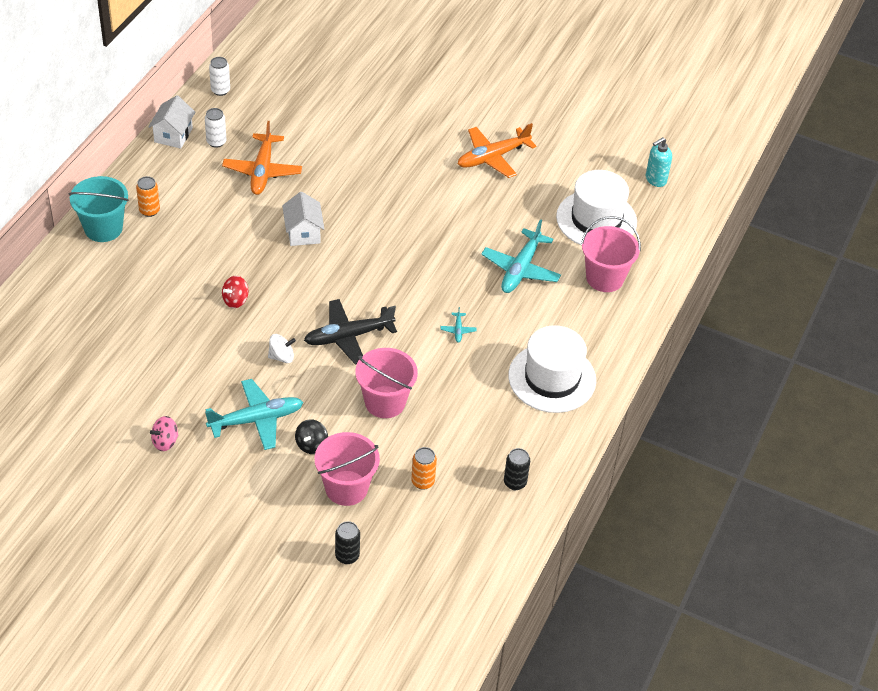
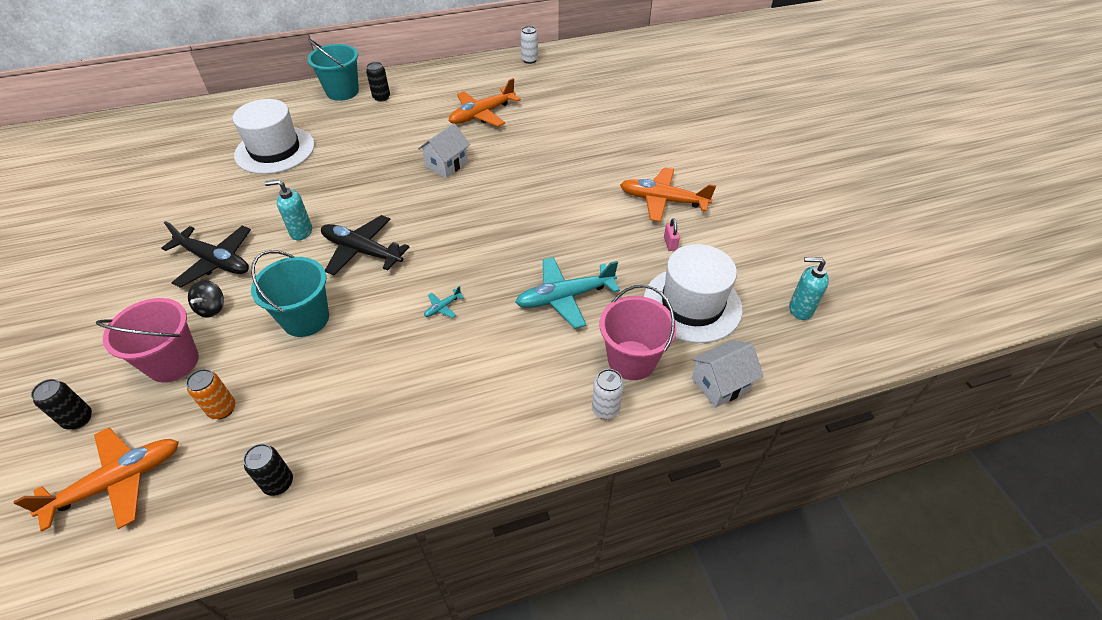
camera: 50 degrees right, 0 degrees up
orange can [136,176,160,217] -> black can [366,62,390,102]
white house [148,95,195,149] -> white house moved to [691,340,764,408]
pink spinning top [150,416,179,451] -> none
white can [205,108,226,148] -> white can moved to [592,369,624,419]
turquoise plane [205,379,303,450] -> black plane [161,221,251,288]
red spinning top [222,276,249,308] -> none
white spinning top [268,334,296,363] -> turquoise soap dispenser [265,180,312,240]
black spinning top [295,419,328,454] -> black spinning top turned 60 degrees counterclockwise [188,280,224,318]
pink bucket [355,348,418,418] -> turquoise bucket [251,250,329,337]
white hat [508,325,596,413] -> white hat moved to [233,99,315,174]
none -> orange plane [14,427,179,532]
none -> pink padlock [664,218,680,251]

